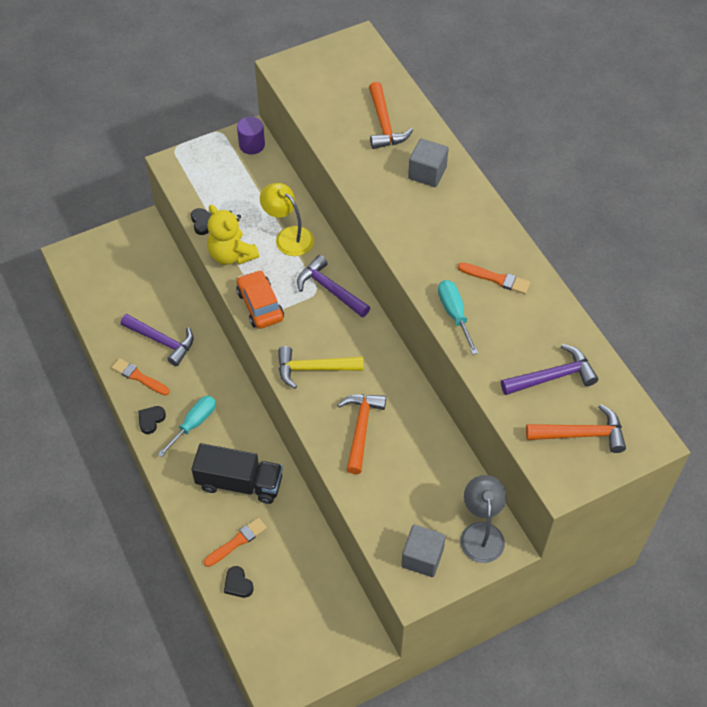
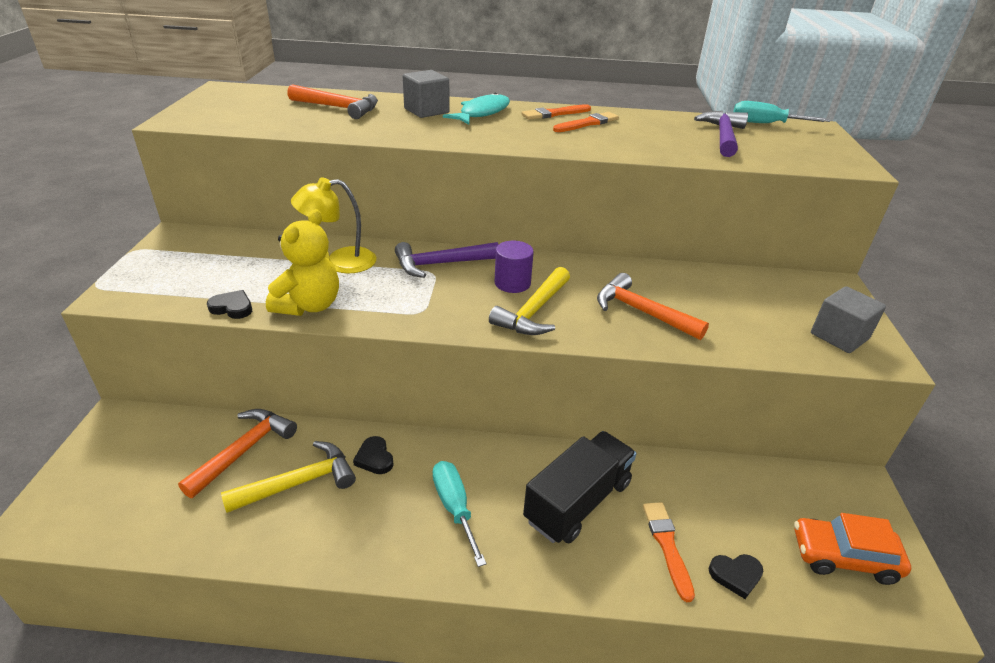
camera: 60 degrees left, 20 degrees down
orange brush [112,358,170,396] -> orange brush moved to [521,104,591,120]
purple hammer [121,314,194,366] -> yellow hammer [221,441,356,513]
black heart [138,406,166,434] -> black heart moved to [353,436,394,474]
yellow teddy bear [207,205,259,265] -> yellow teddy bear turned 60 degrees counterclockwise [266,209,339,316]
orange car [236,270,284,329] -> orange car moved to [794,513,911,585]
purple cylinder [237,117,265,154] -> purple cylinder moved to [494,241,534,293]
turquoise screwdriver [438,280,478,355] -> turquoise screwdriver moved to [733,101,830,123]
grey lamp [460,475,507,563] -> none
orange hammer [526,404,626,453] -> orange hammer moved to [178,409,297,498]
none -> turquoise fish [443,93,510,124]

